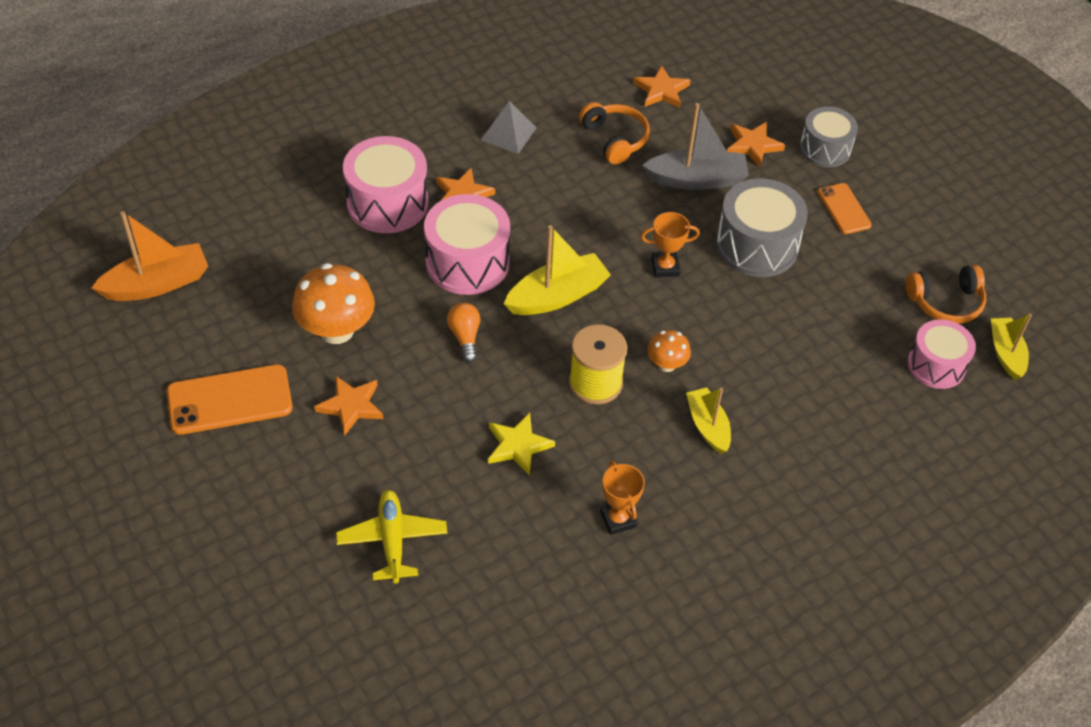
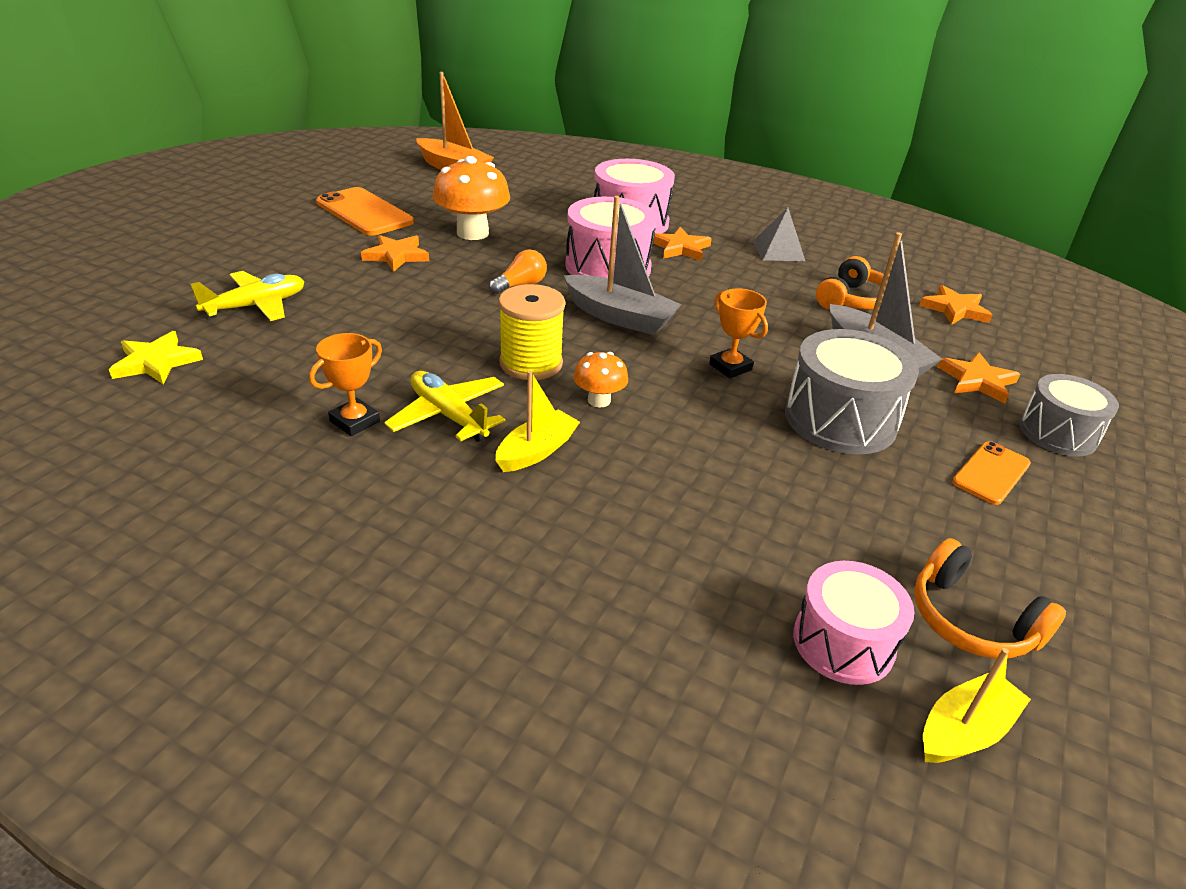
camera: 60 degrees right, 15 degrees down
yellow star [488,413,555,476] -> yellow star moved to [109,331,203,384]
yellow boat [504,225,611,315] -> grey boat [563,196,682,335]
none -> yellow plane [384,371,505,442]

